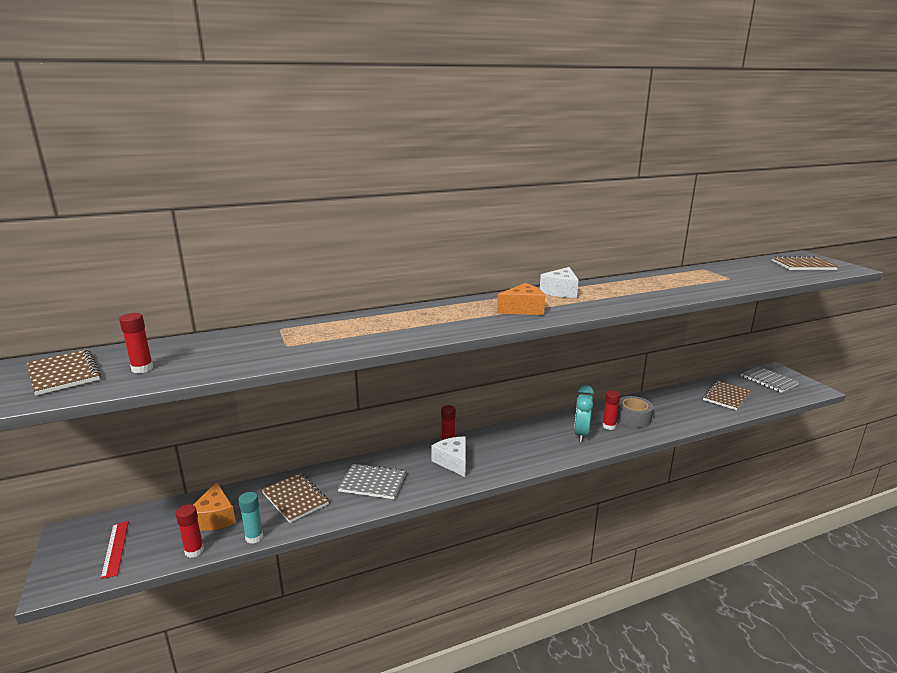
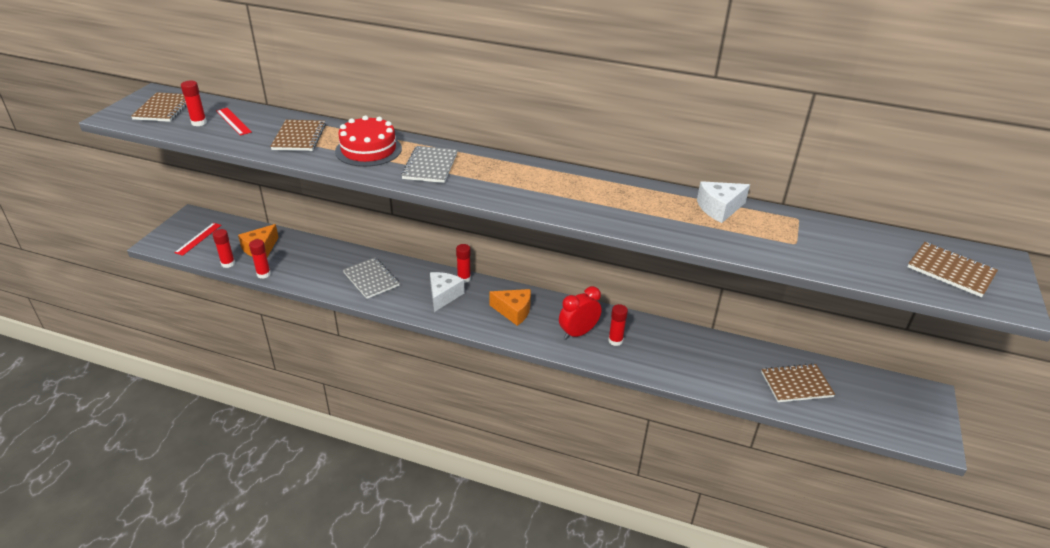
camera: 40 degrees right, 15 degrees up
turquoise glue stick [238,492,263,543] -> red glue stick [249,239,271,279]
brown notebook [262,473,329,523] -> brown notebook moved to [270,120,326,151]
orange cheese [497,283,545,315] -> orange cheese moved to [489,289,531,326]
white cheese [540,267,578,298] -> white cheese moved to [697,181,750,223]
turquoise clock [574,385,594,442] -> red clock [559,286,602,340]
grey tape [617,396,654,427] -> none
grey notebook [741,366,799,393] -> grey notebook moved to [401,146,457,183]
none -> red ruler [216,108,252,136]
none -> red cake [335,116,402,167]

